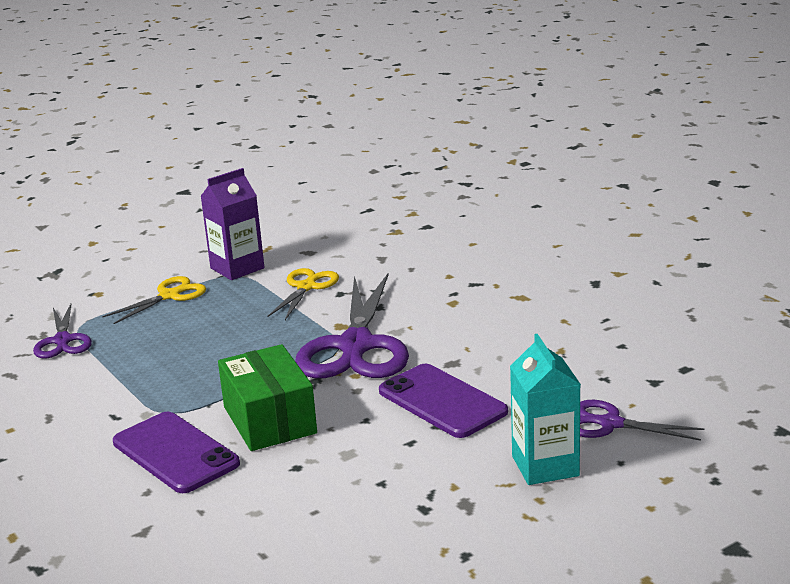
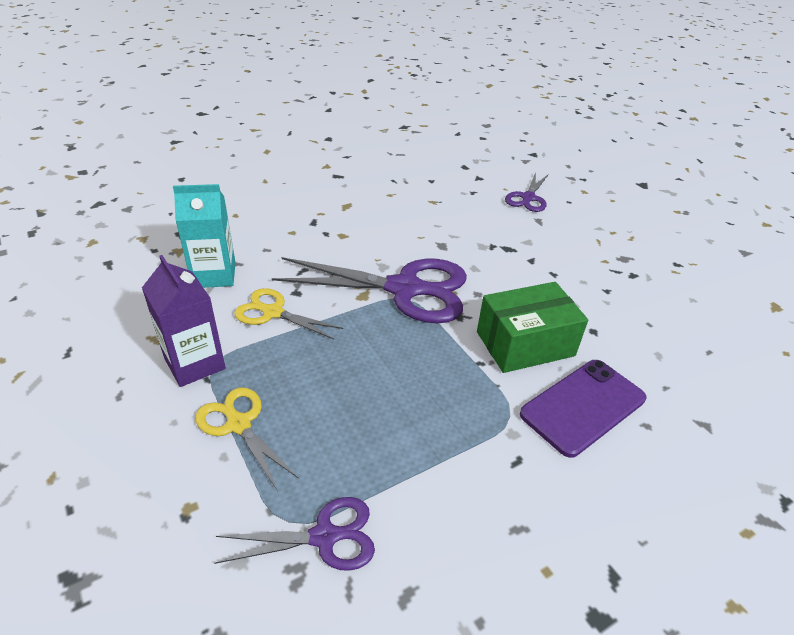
camera: 90 degrees left, 15 degrees up
purple phone [379,364,508,438] -> none
turquoise carton [510,334,580,485] -> turquoise carton moved to [173,184,236,288]

